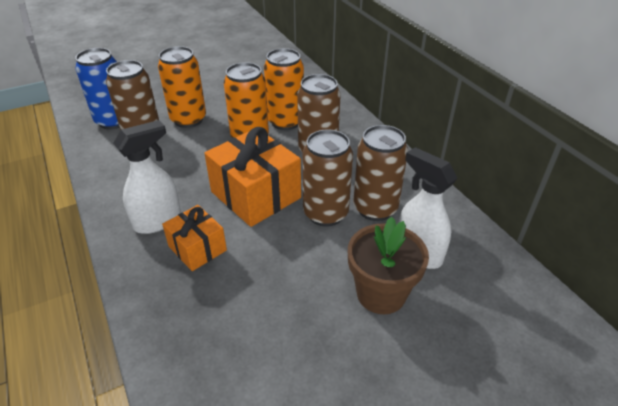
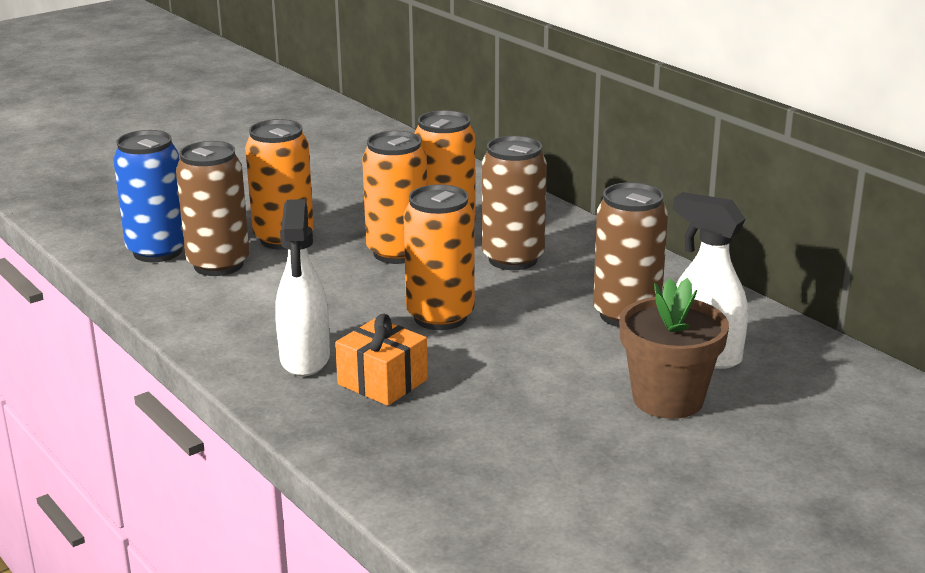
camera: 10 degrees left, 15 degrees down
white spray bottle [113,120,181,234] -> white spray bottle turned 135 degrees clockwise [275,199,330,377]
orange gift [204,127,301,227] -> orange can [403,184,475,330]
brown can [303,130,353,227] -> none

